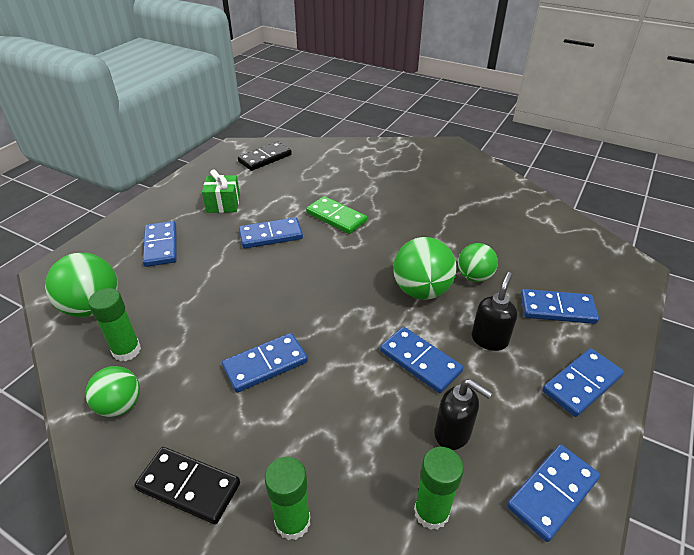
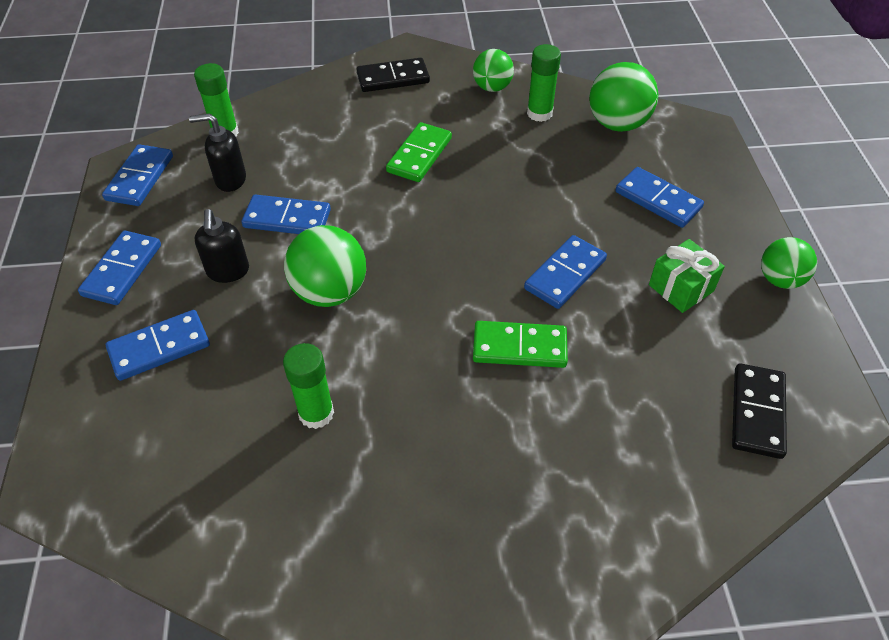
camera: 145 degrees right, 10 degrees up
blue domino [222,333,308,393] -> green domino [386,122,452,182]
green glue stick [265,457,310,540] -> green glue stick moved to [283,343,334,429]
green ball [458,243,498,282] -> green ball moved to [761,237,817,289]

